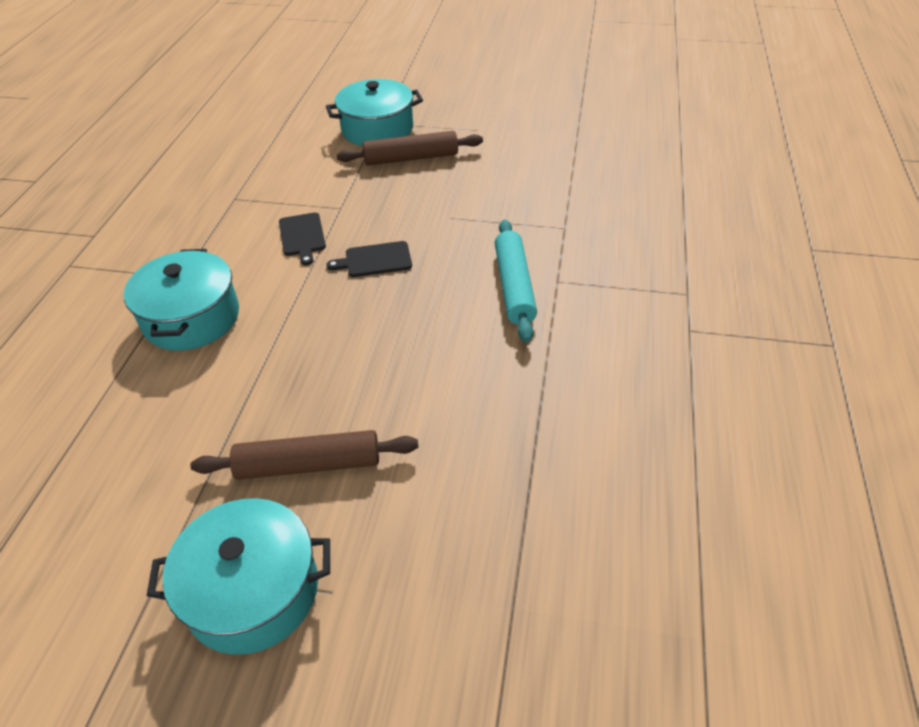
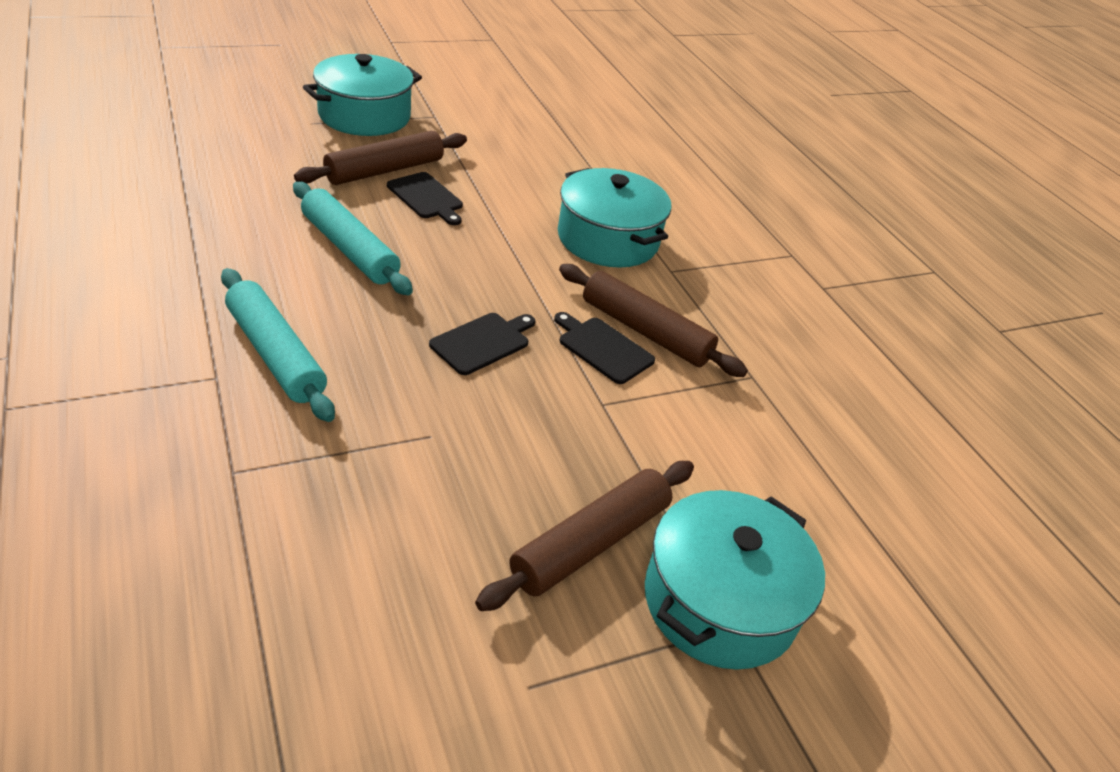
camera: 140 degrees right, 5 degrees down
none -> turquoise rolling pin [293,181,413,295]
none -> black cutting board [387,172,463,225]
none -> brown rolling pin [559,264,748,377]

